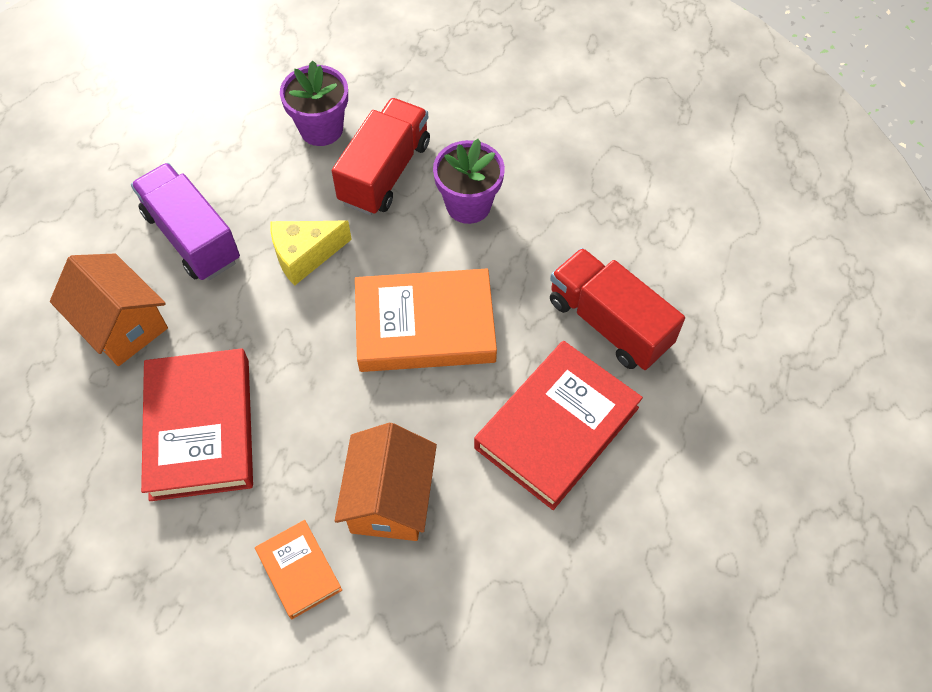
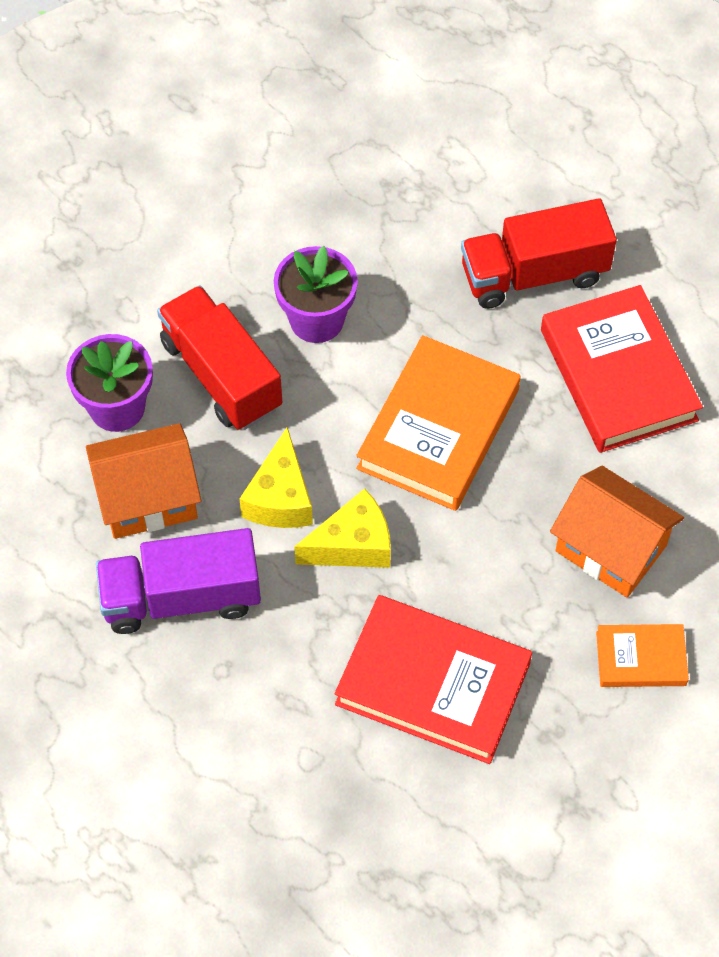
camera: 60 degrees left, 0 degrees up
orange house [50,254,168,366] -> orange house moved to [86,423,201,539]
none -> yellow cheese [294,488,391,568]

